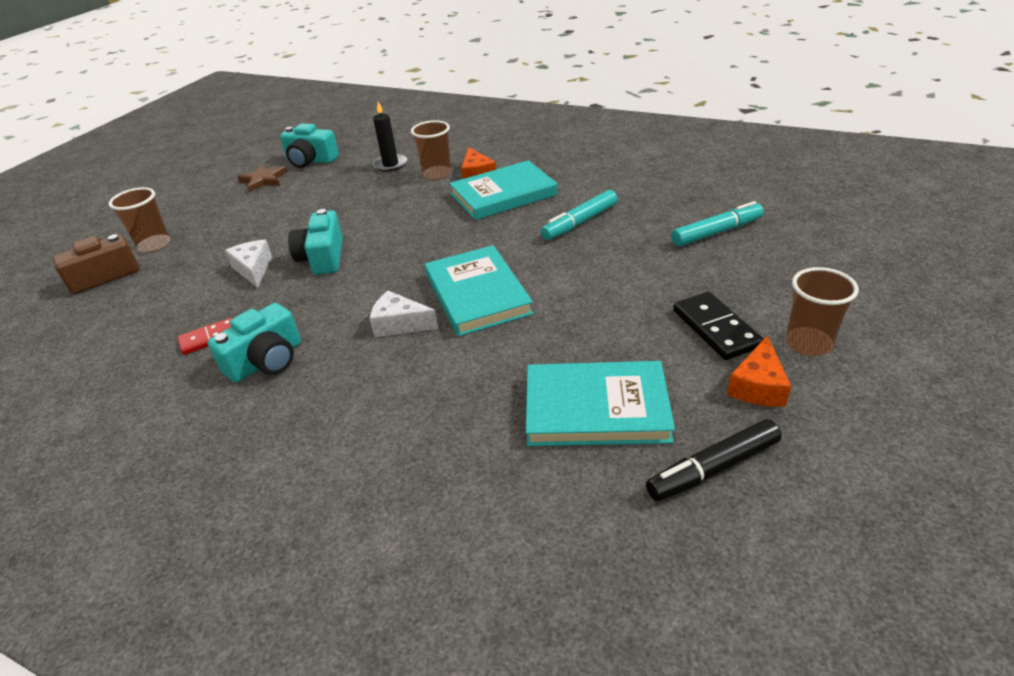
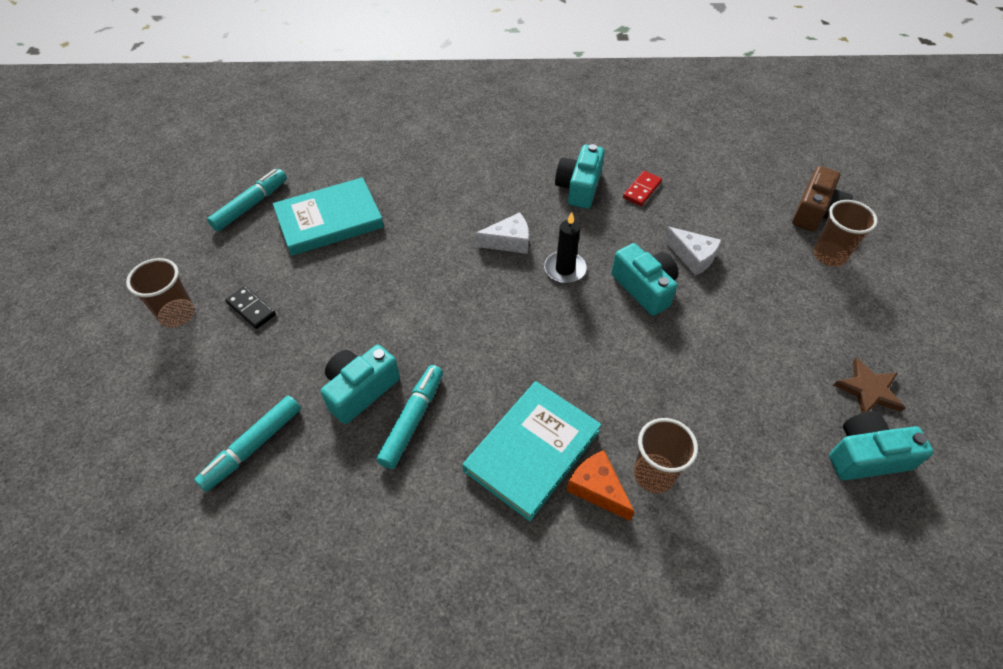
camera: 150 degrees right, 15 degrees up
black candle [373,102,407,172] -> black candle moved to [544,212,587,283]
turquoise book [425,245,534,336] -> none
black marker [646,419,782,501] -> turquoise marker [207,169,287,231]
black domino [673,292,763,360] -> black domino [225,286,276,329], size x0.66
orange cheese [727,335,791,406] -> none
none -> turquoise camera [321,345,400,424]

